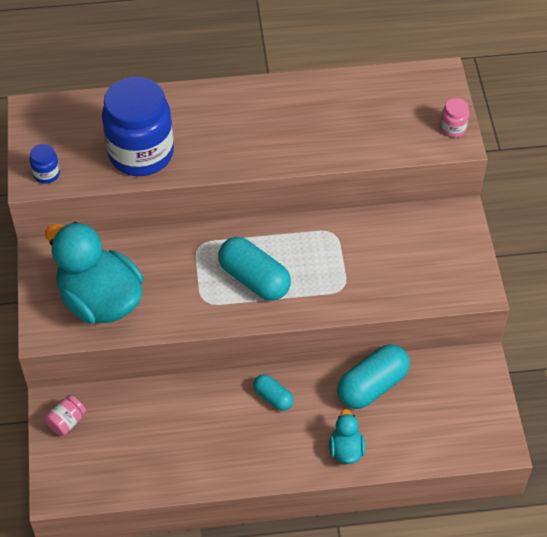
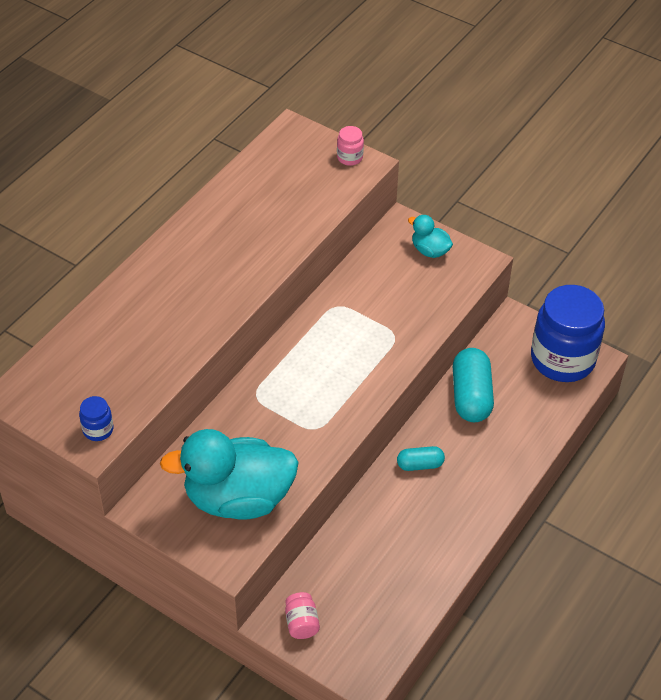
camera: 50 degrees left, 5 degrees down
blue jar [102,77,174,176] -> blue jar moved to [531,285,605,382]
turquoise capsule [218,237,291,301] -> none
turquoise duck [329,409,365,464] -> turquoise duck moved to [408,215,453,258]

